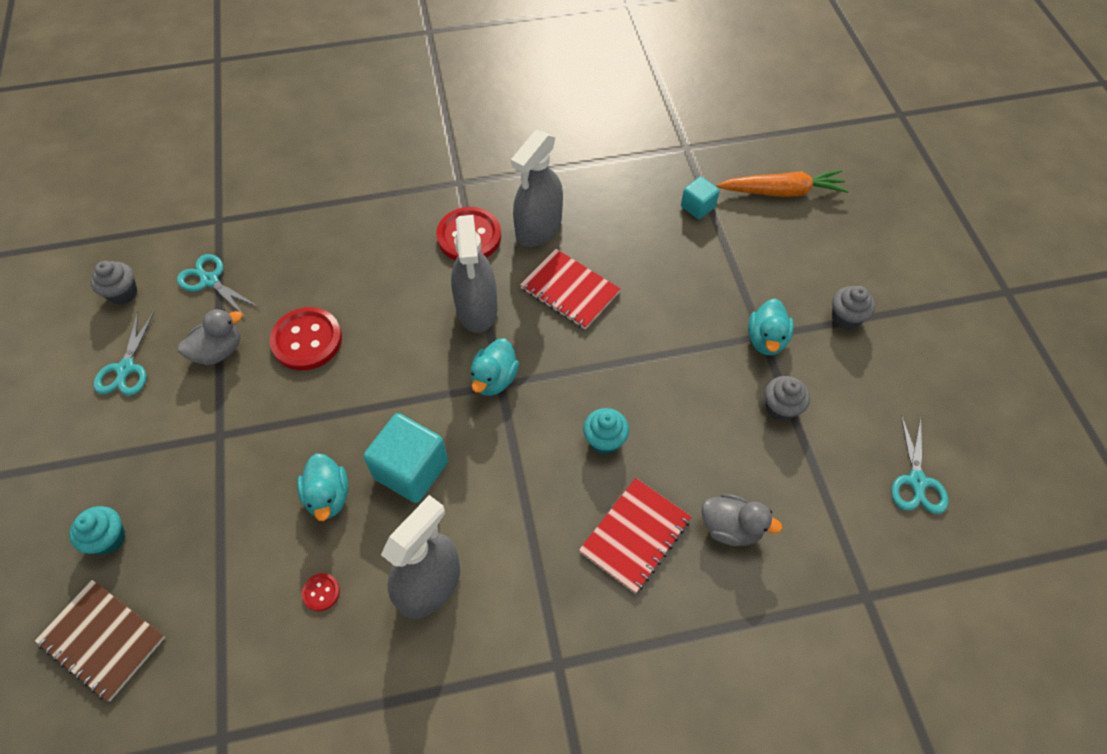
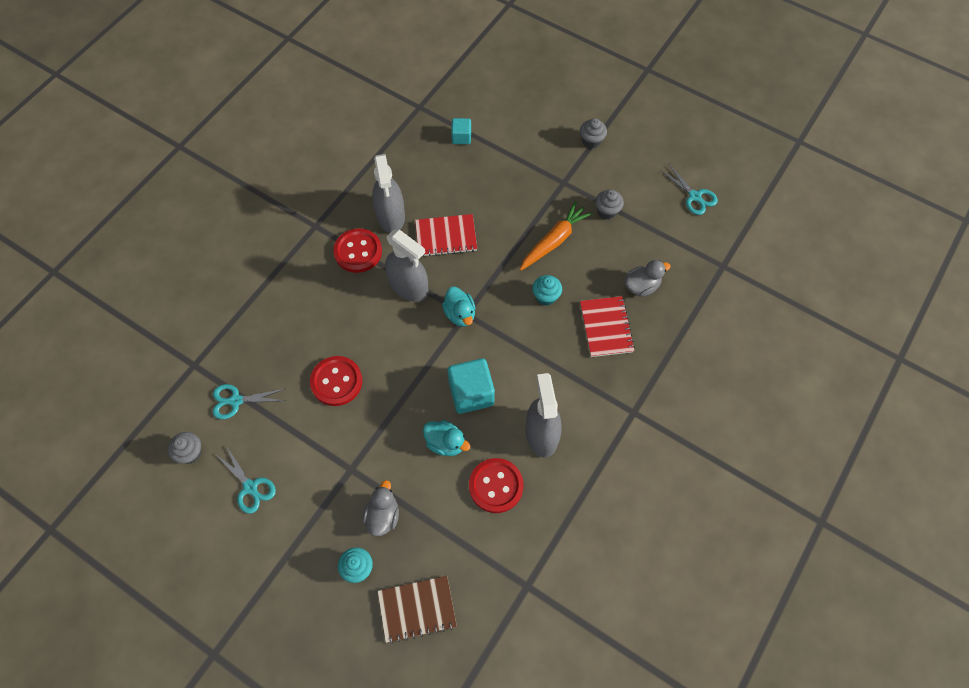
camera: 45 degrees left, 5 degrees up
grey duck [178,309,242,365] -> grey duck moved to [363,480,399,536]
red button [301,573,340,611] -> red button [469,458,524,513], size x2.22
orange carrot [716,170,849,197] -> orange carrot moved to [519,201,593,271]
turquoise duck [748,298,794,355] -> none

